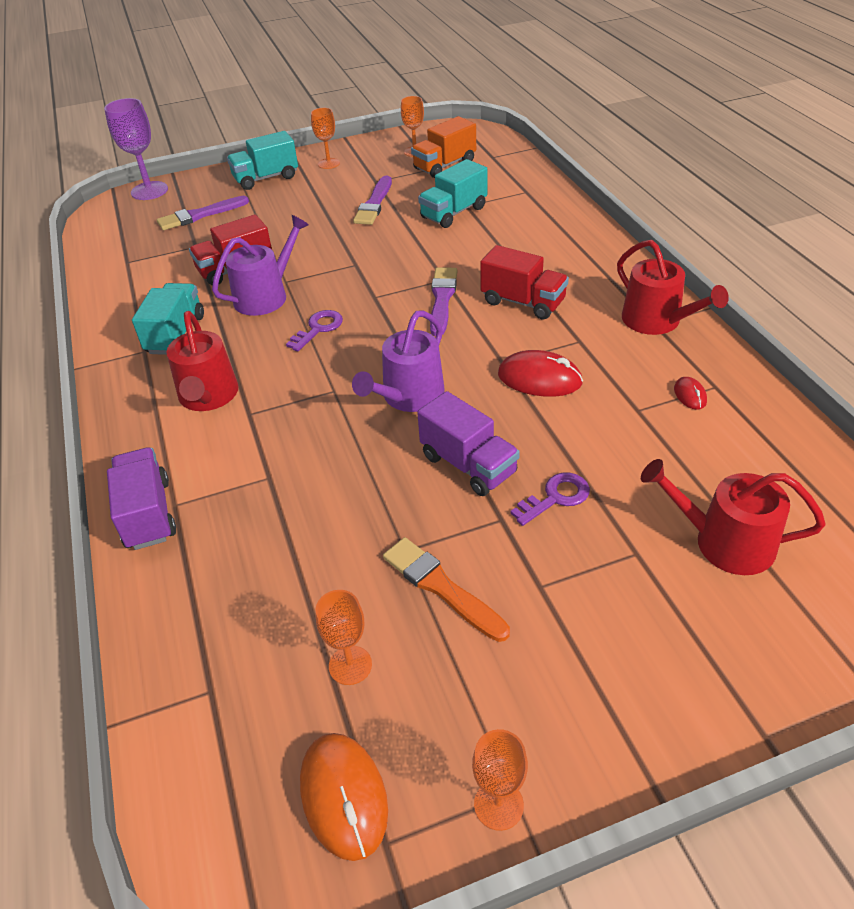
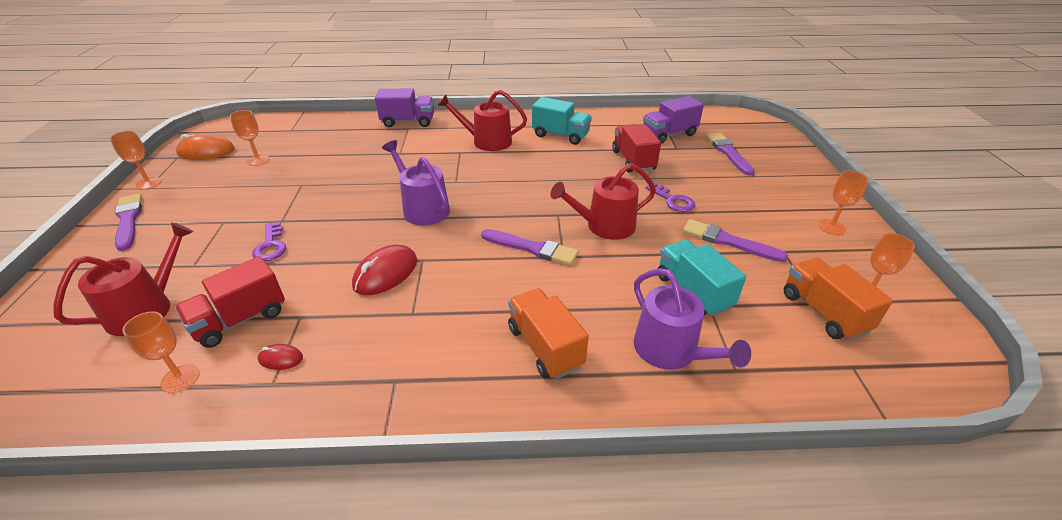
camera: 105 degrees right, 5 degrees down
purple goblet [104,98,168,200] -> none
purple watering can [212,215,309,316] -> purple watering can moved to [634,268,751,370]
turquoise truck [227,131,298,190] -> none
purple key [286,310,343,352] -> purple key moved to [645,183,695,212]
orange brush [383,537,510,642] -> none
purple truck [417,391,520,496] -> purple truck moved to [643,96,704,144]
red truck [480,245,569,320] -> red truck moved to [175,256,285,348]
red watering can [617,240,729,335] -> red watering can moved to [550,163,656,240]
none -> purple brush [115,194,142,251]
none -> orange goblet [122,311,200,393]
none -> orange truck [508,288,589,379]

